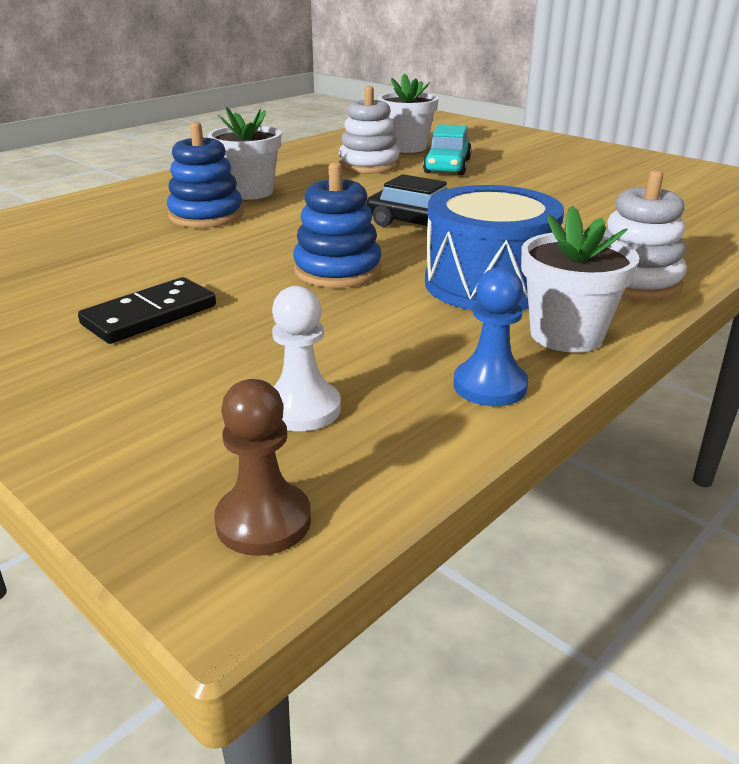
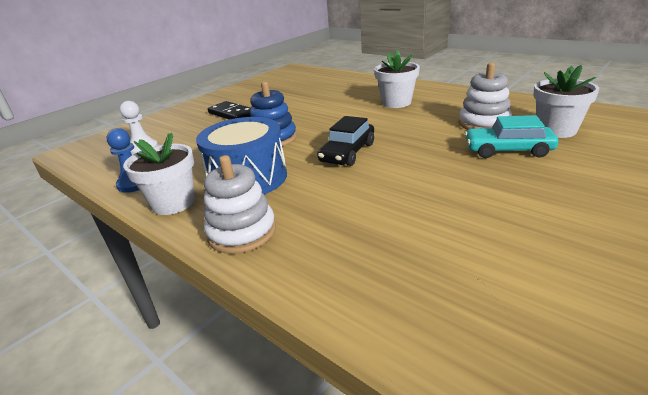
camera: 90 degrees right, 0 degrees up
blue stacking toy [167,122,243,228] -> none
brown pawn [214,379,311,556] -> none

